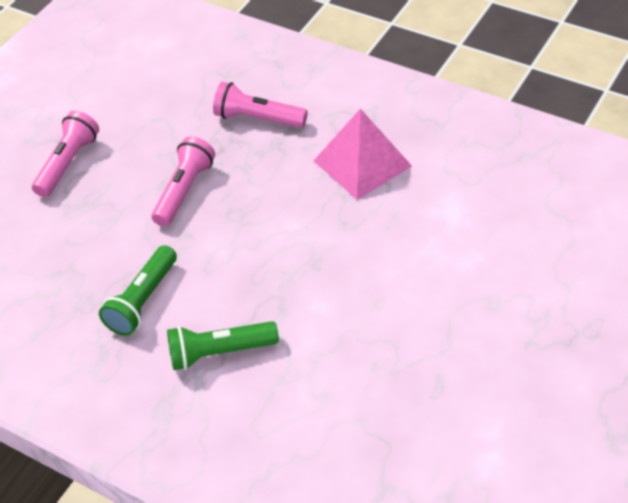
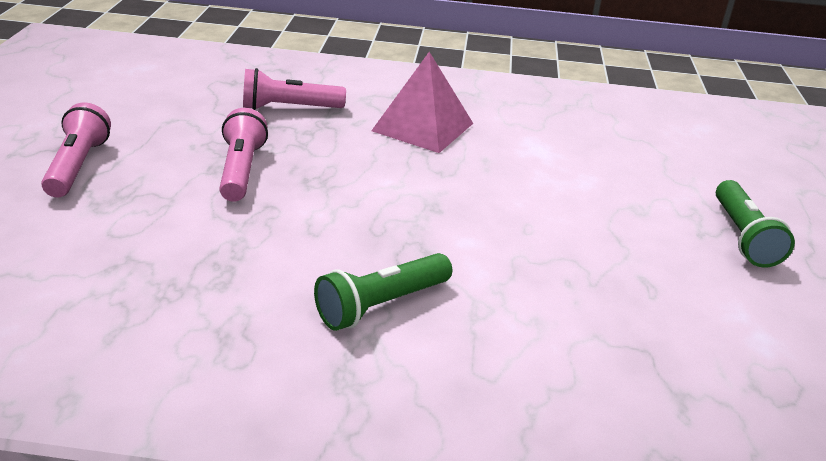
camera: 30 degrees left, 15 degrees down
green flashlight [99,245,177,336] -> green flashlight moved to [716,180,795,268]

